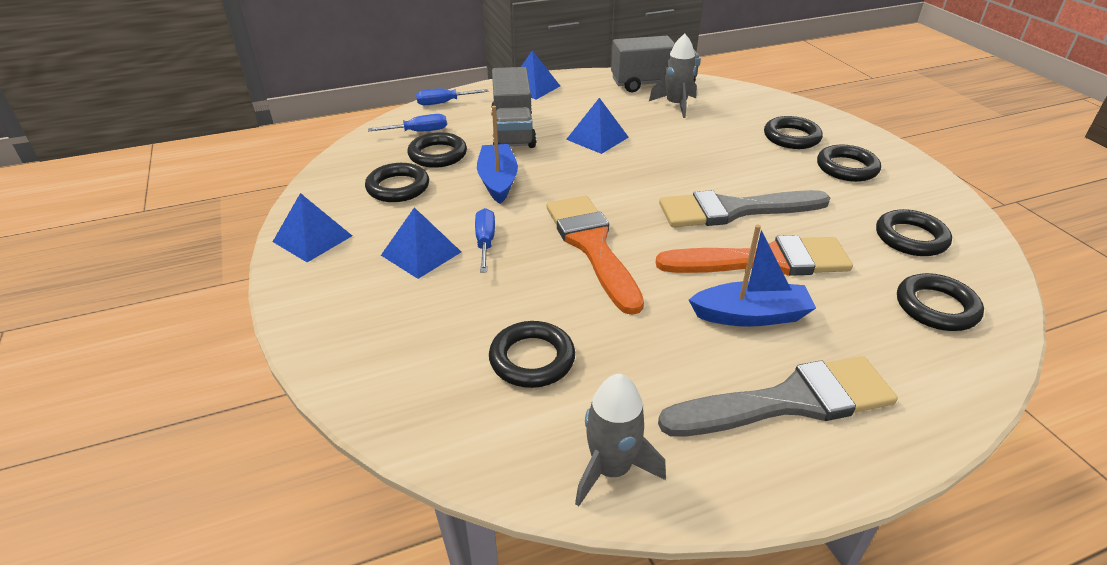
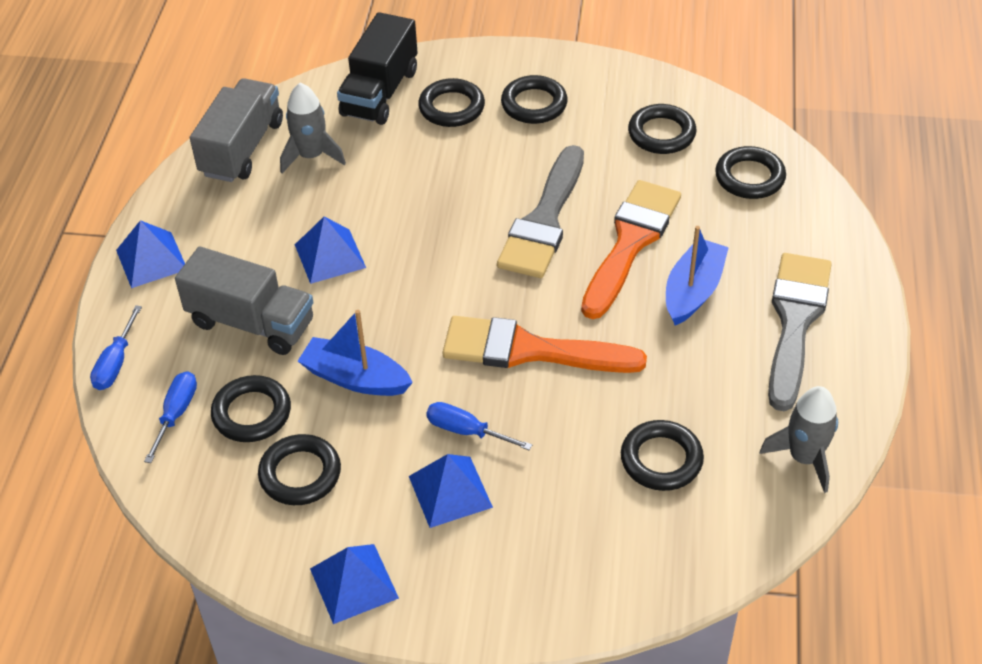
camera: 60 degrees left, 10 degrees up
none -> black truck [337,12,417,125]

